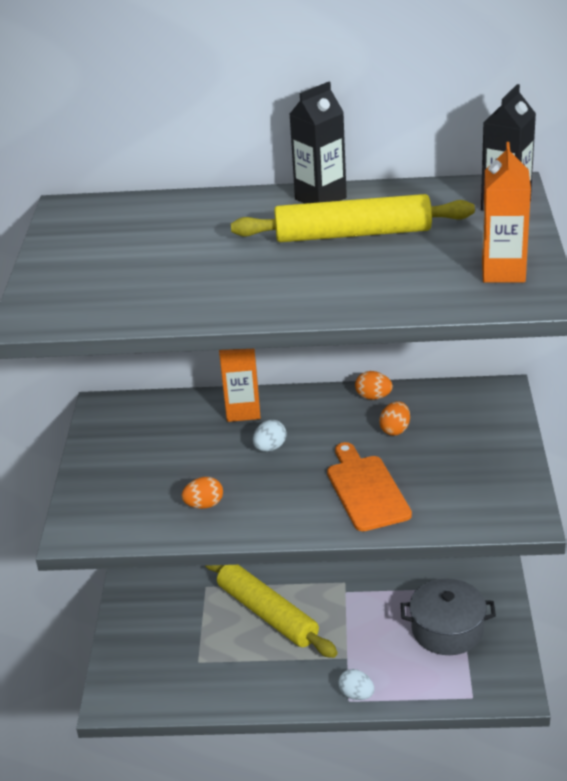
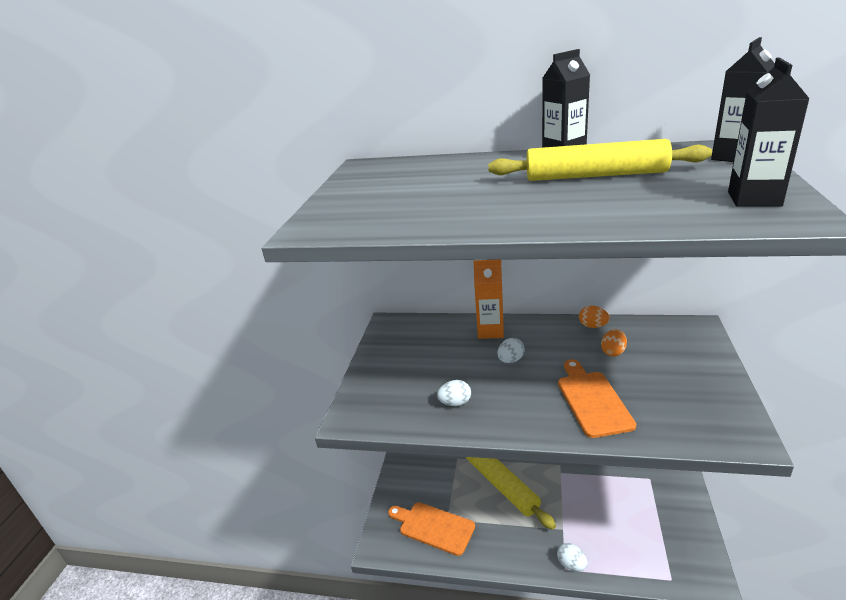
camera: 10 degrees right, 5 degrees down
orange egg [182,477,223,509] -> white egg [437,380,471,406]
grey pot [401,578,496,655] -> none
orange carton [482,142,531,282] -> black carton [728,57,810,207]
none -> orange cutting board [388,502,475,556]

